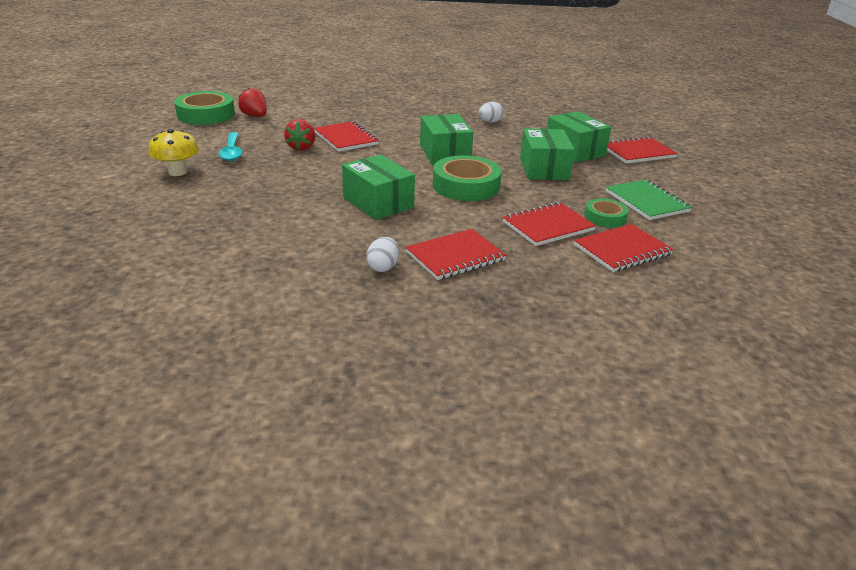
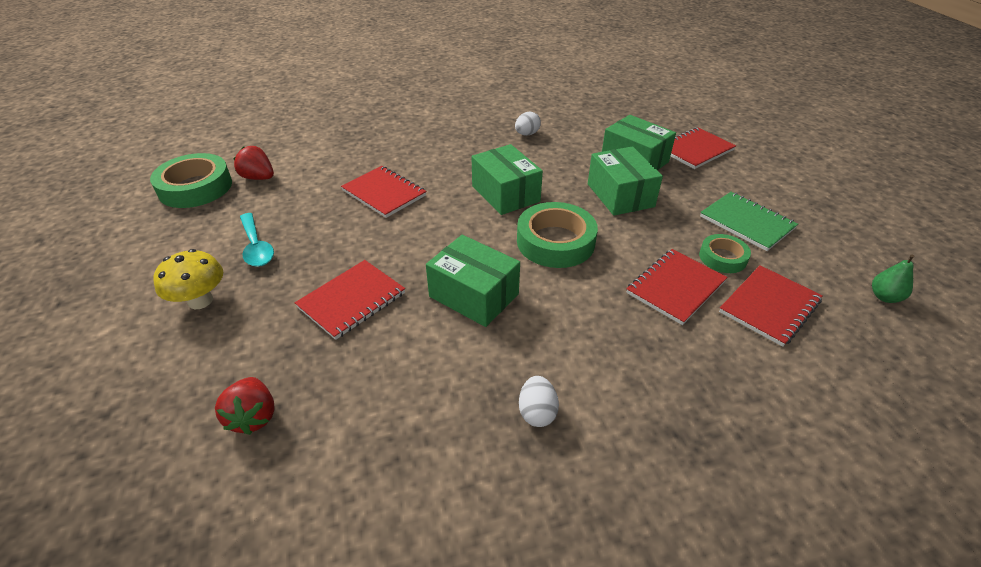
camera: 15 degrees left, 10 degrees up
red strawberry [284,119,315,151] -> red strawberry moved to [215,377,275,435]
red notebook [406,229,506,280] -> red notebook moved to [295,260,405,340]
none -> green pear [872,255,914,303]

